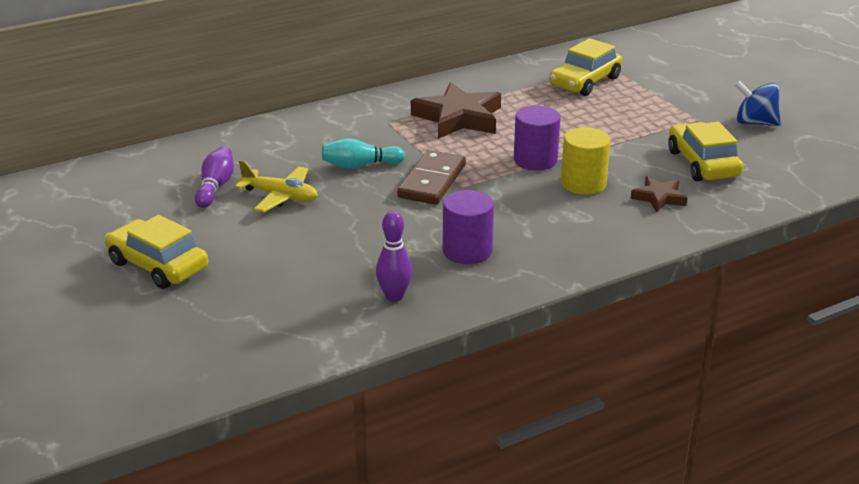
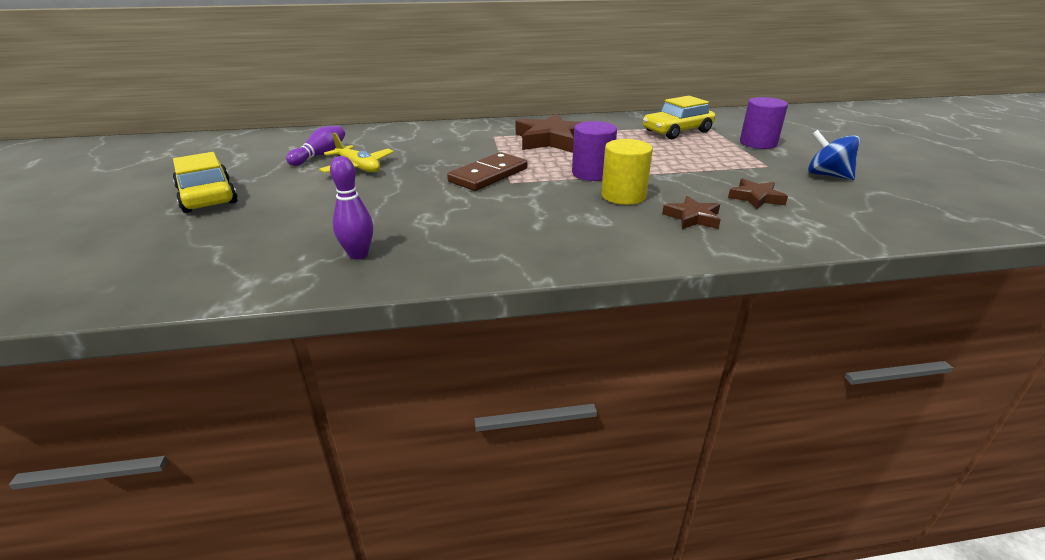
camera: 20 degrees right, 0 degrees up
turquoise bowling pin [322,138,405,169] -> none
purple cylinder [443,190,494,264] -> purple cylinder moved to [740,97,788,149]
yellow car [668,122,743,181] -> brown star [728,178,788,209]

